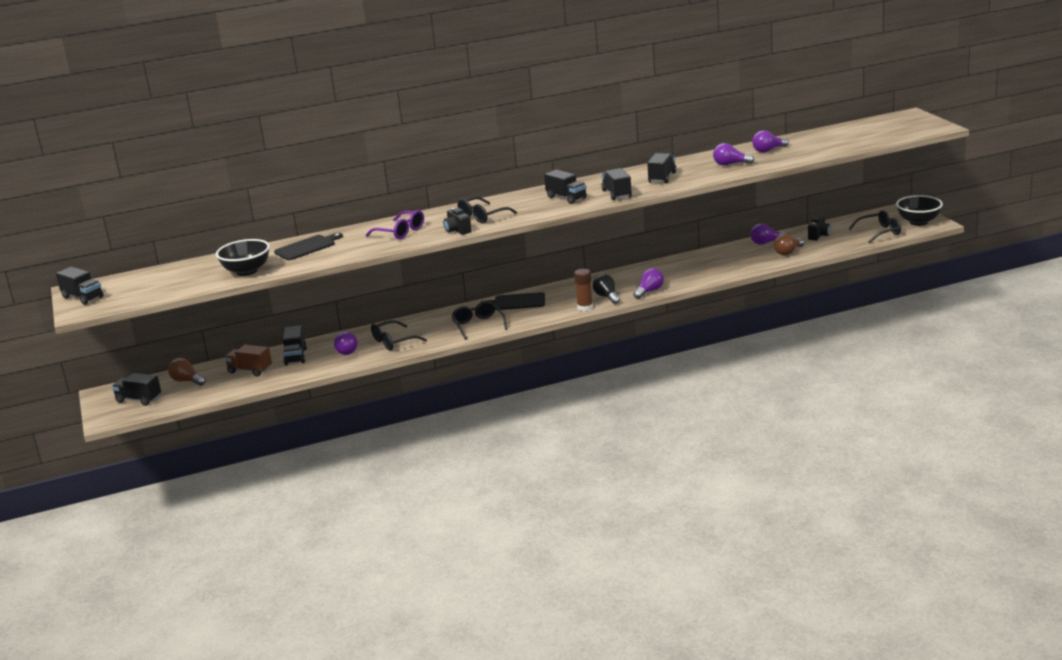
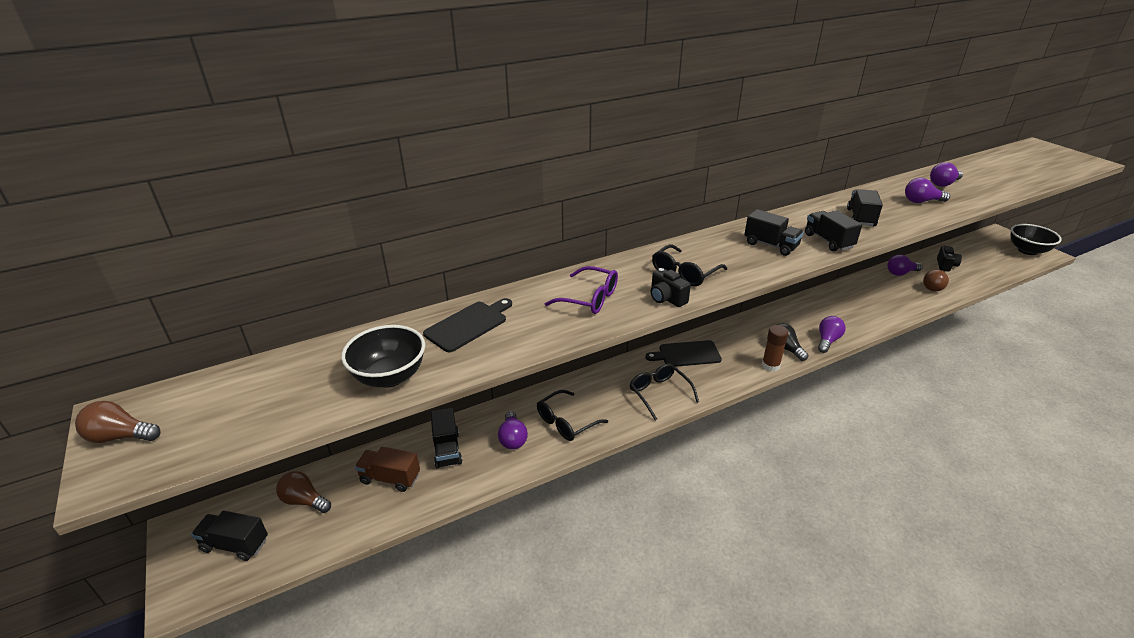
camera: 10 degrees left, 10 degrees up
black truck [56,267,103,305] -> brown light bulb [75,401,161,443]
black glasses [849,210,901,243] -> none

